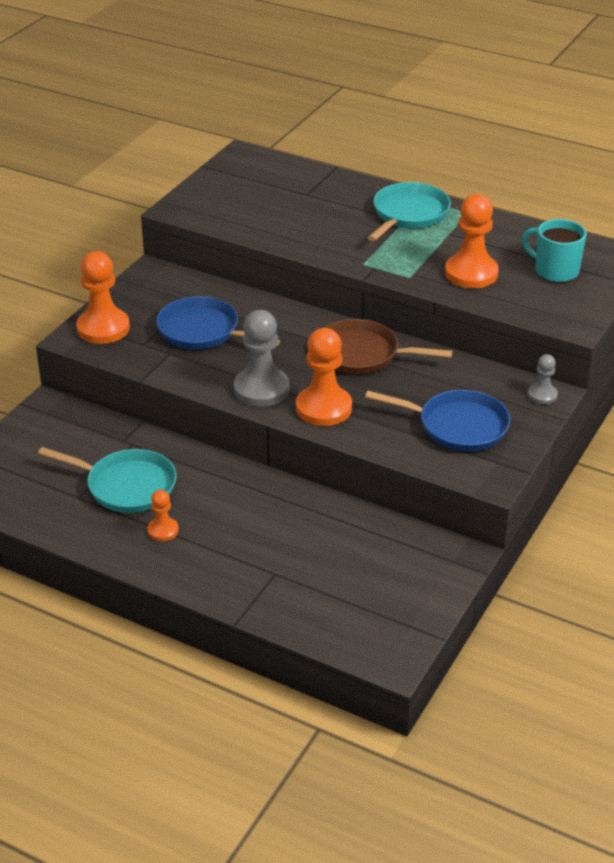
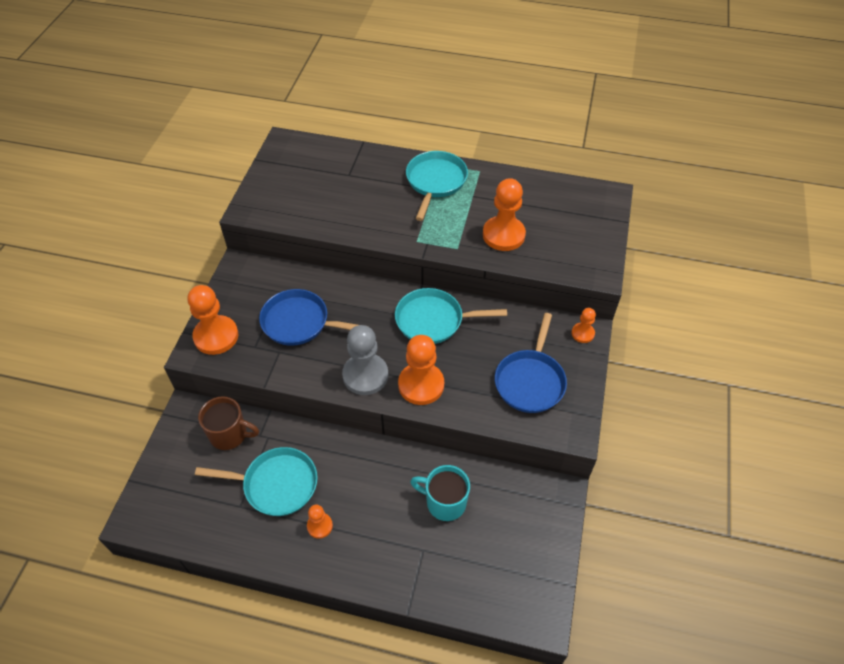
camera: 15 degrees left, 15 degrees up
brown pan [324,319,453,374] -> turquoise pan [395,288,507,344]
blue pan [365,390,511,452] -> blue pan turned 105 degrees clockwise [495,313,567,413]
turquoise mug [522,219,587,283] -> turquoise mug moved to [410,465,470,521]
grey pawn [528,354,558,404] -> orange pawn [571,308,596,343]
none -> brown mug [198,396,259,450]

